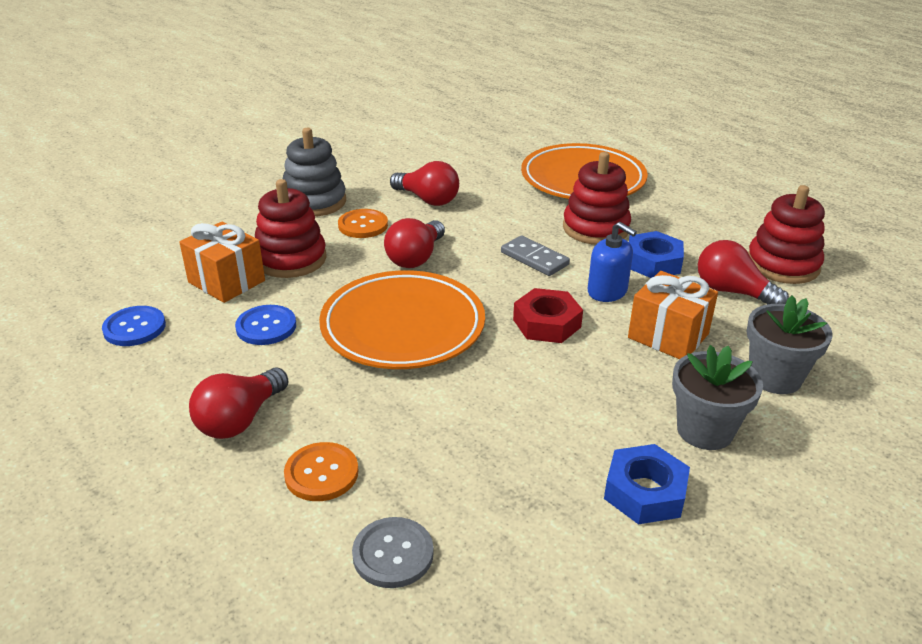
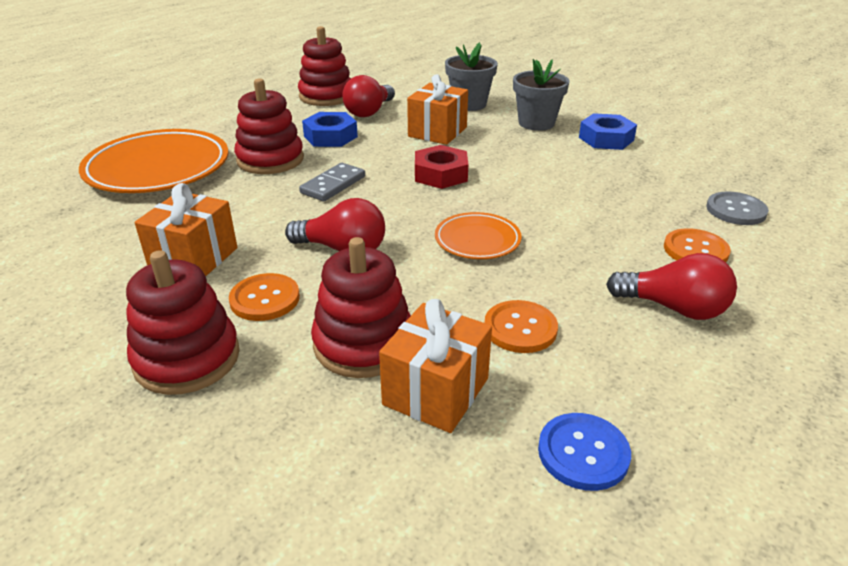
camera: 100 degrees left, 0 degrees up
blue button [235,305,296,345] -> orange button [485,300,558,353]
grey stacking toy [283,128,346,217] -> red stacking toy [126,250,240,395]
orange plate [319,270,485,369] -> orange plate [435,212,521,259], size x0.51
red light bulb [390,161,459,206] -> orange gift [135,183,237,276]
blue soap dispenser [588,222,637,302] -> none

